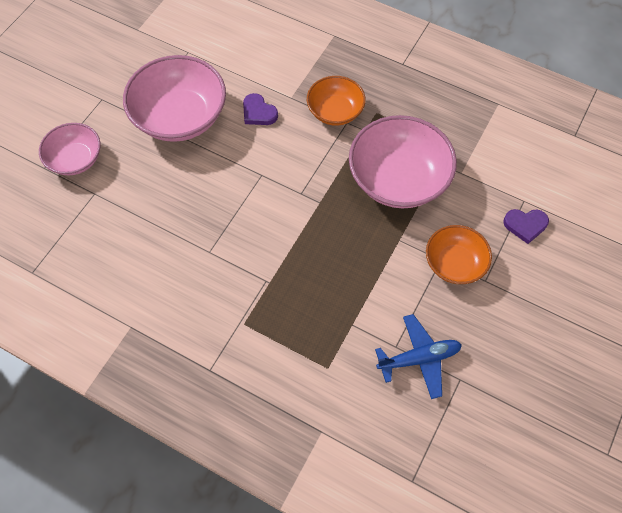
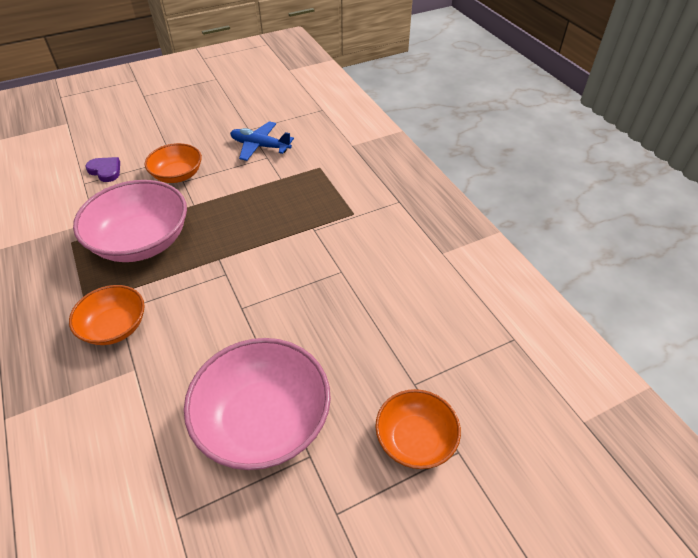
camera: 145 degrees left, 15 degrees down
pink bowl [39,123,101,175] -> orange bowl [375,389,461,469]
purple heart [243,93,278,125] -> none

